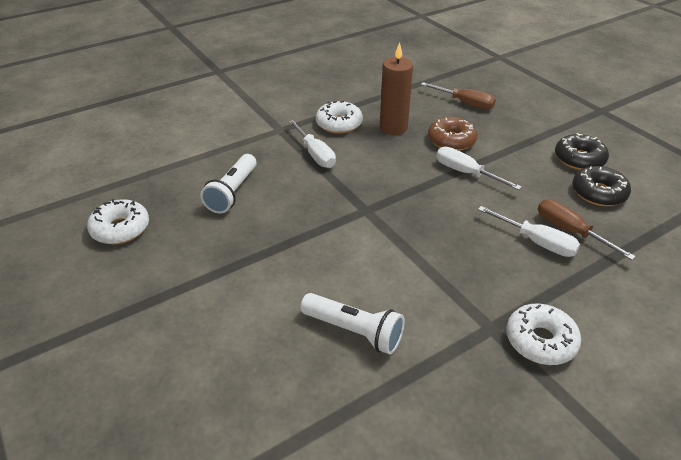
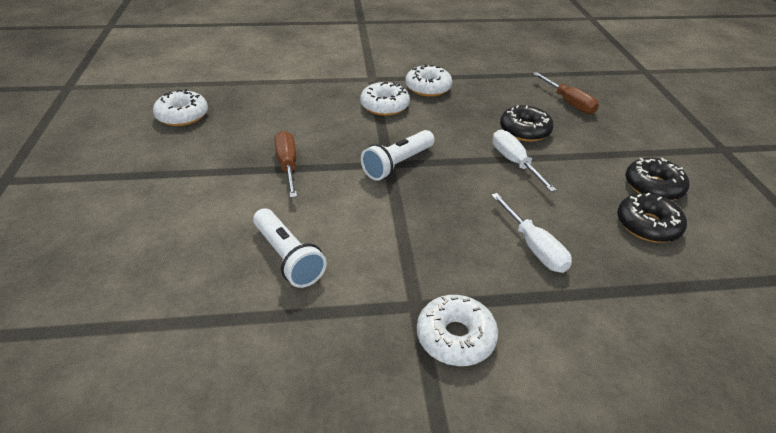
camera: 25 degrees right, 0 degrees up
white flashlight [200,154,257,214] -> white flashlight moved to [361,130,435,181]
white screwdriver [288,120,336,168] -> white donut [360,82,410,116]
brown candle [380,42,413,135] -> none
brown donut [428,117,477,151] -> black donut [500,105,554,142]
brown screwdriver [538,199,636,260] -> brown screwdriver moved to [274,131,297,198]

